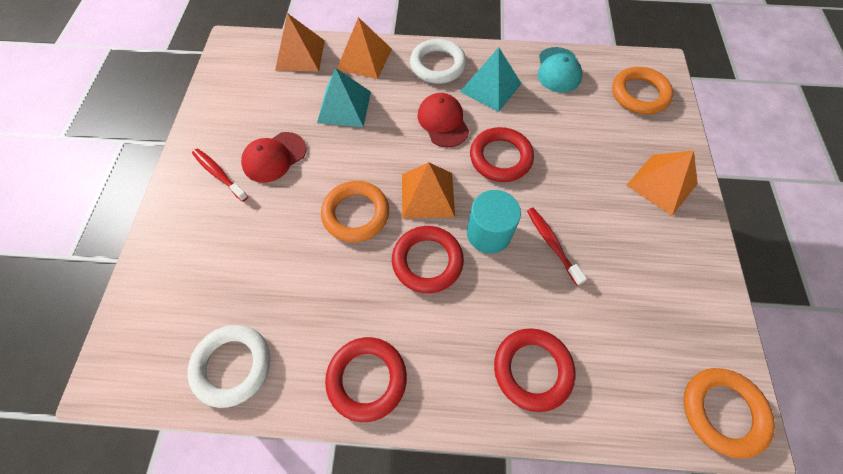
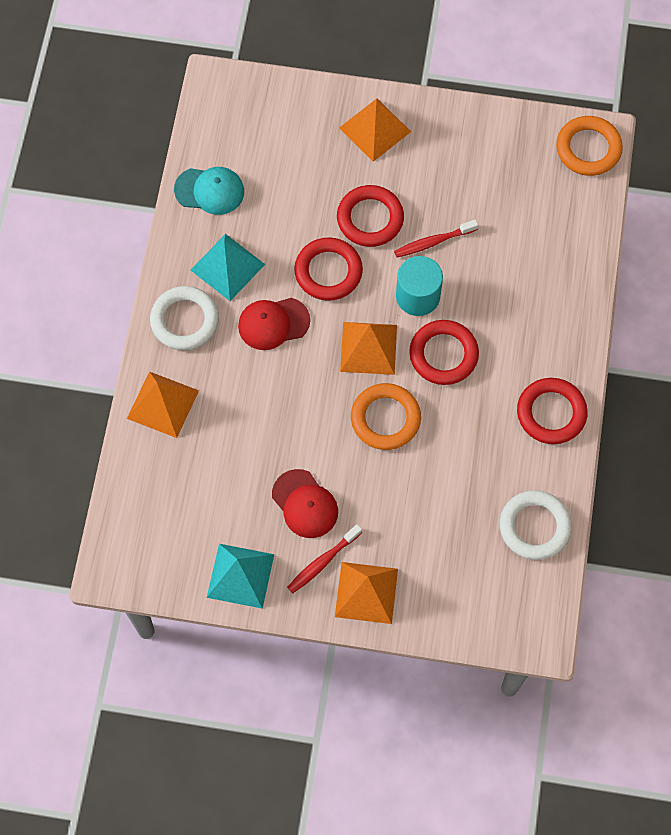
camera: 85 degrees left, 5 degrees up
orange pyramid [275,13,325,72] -> orange pyramid moved to [335,562,398,624]
turquoise pyramid [317,68,371,127] -> turquoise pyramid moved to [207,544,274,609]
red ring [494,328,576,412] -> red ring moved to [337,185,404,247]
orange ring [612,67,674,115] -> none

